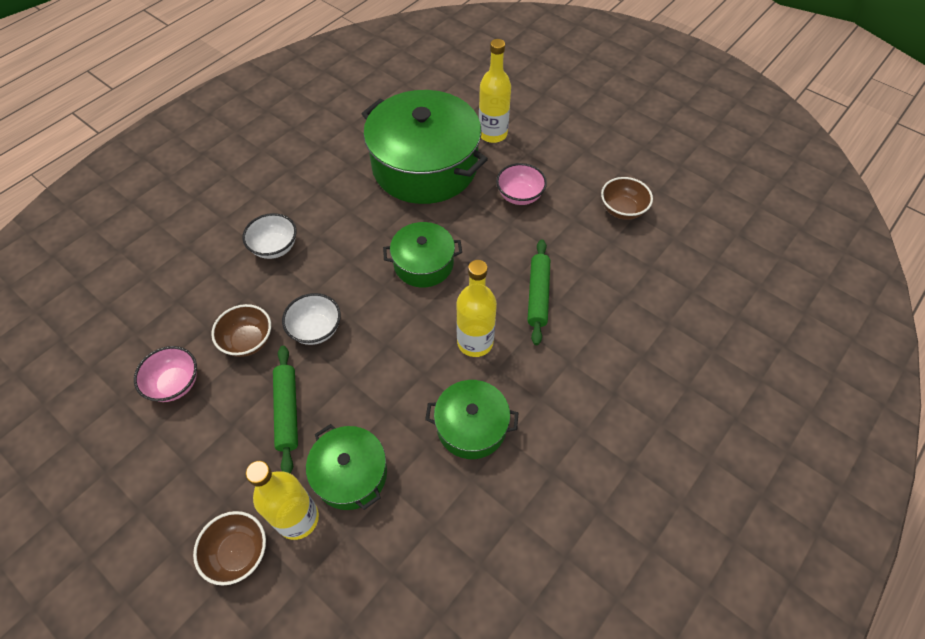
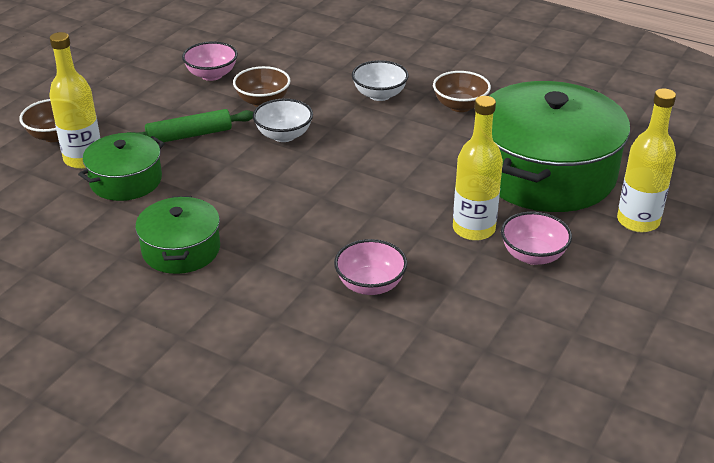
camera: 80 degrees right, 20 degrees down
green pot [383,222,462,287] -> none
yellow bottle [456,260,497,357] -> yellow bottle moved to [453,96,503,241]
green rolling pin [527,239,550,345] -> pink bowl [334,239,407,295]
brown bowl [601,177,653,220] -> brown bowl moved to [433,71,491,112]

